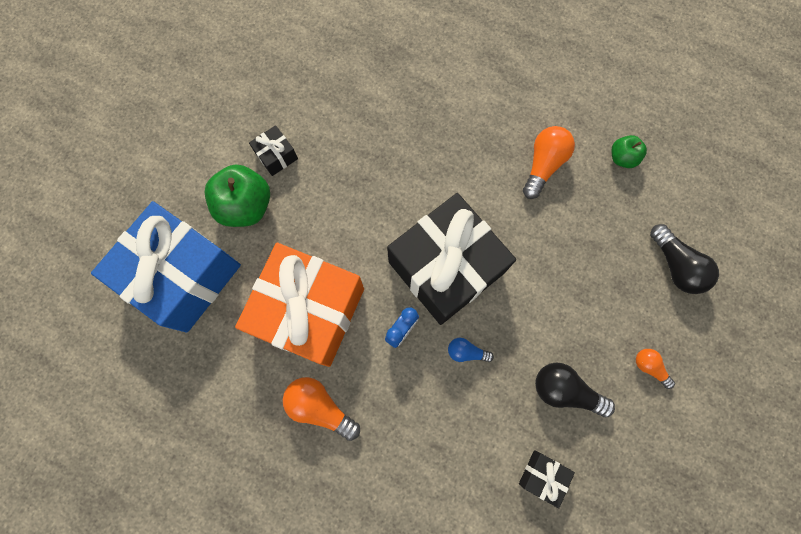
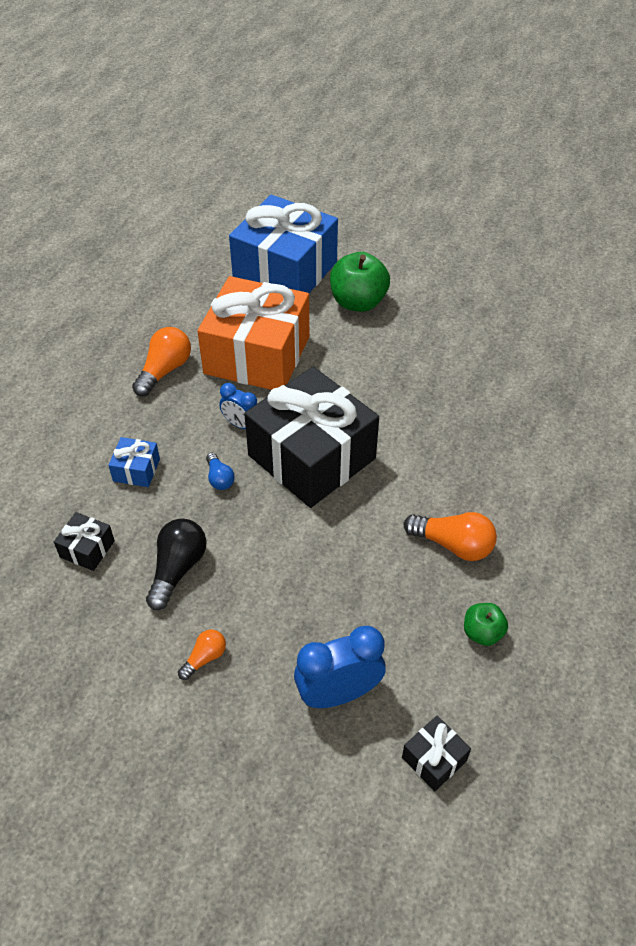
camera: 85 degrees right, 25 degrees down
black gift [249,125,298,176] -> black gift moved to [402,715,471,791]
blue light bulb [448,338,494,362] -> blue light bulb turned 150 degrees clockwise [206,453,235,490]
black light bulb [650,224,719,294] -> blue clock [294,626,386,708]
none -> blue gift [108,437,160,487]

